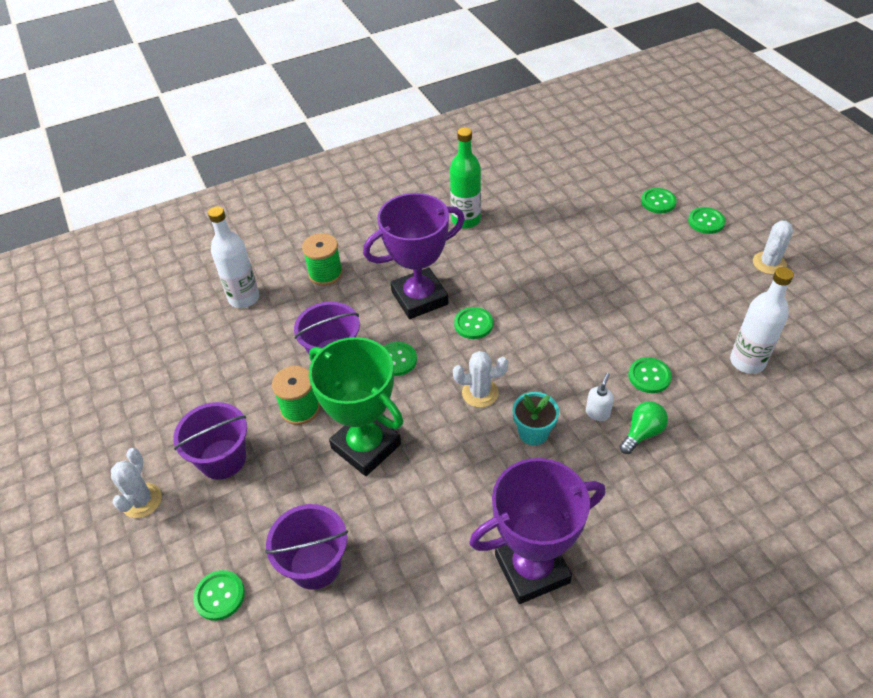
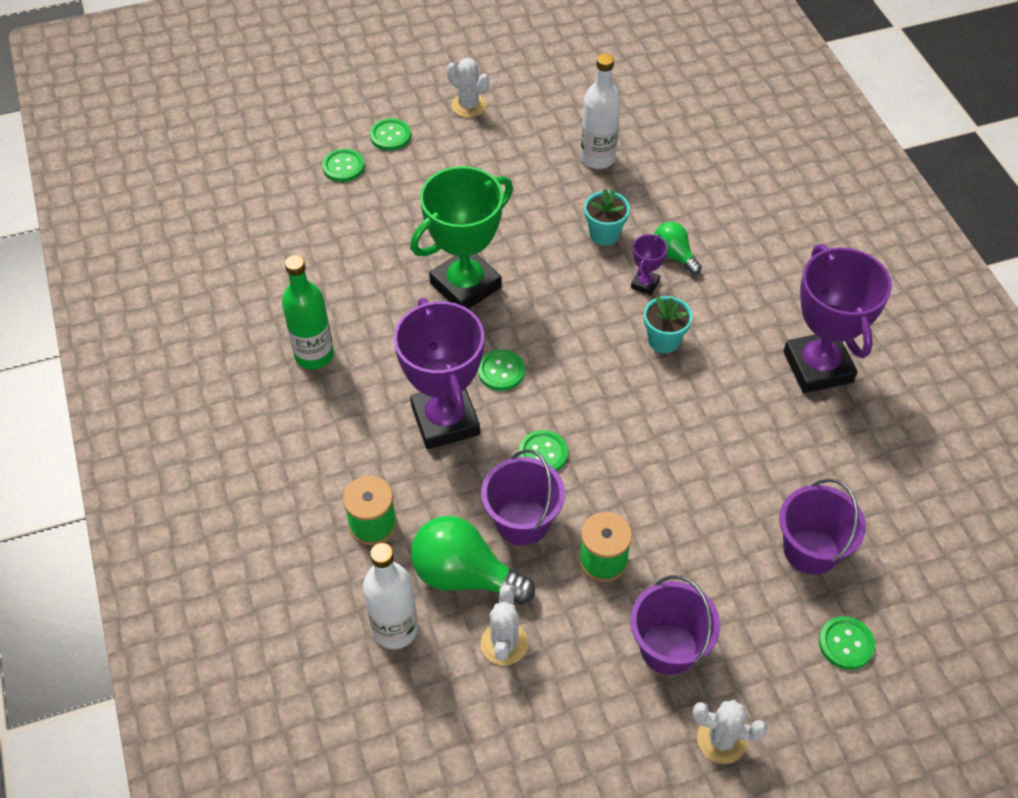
camera: 85 degrees left, 5 degrees up
green trophy [309,337,403,476] -> green trophy moved to [410,166,513,309]
white cactus [453,351,508,408] -> white cactus moved to [481,585,528,665]
white soap dispenser [586,373,614,421] -> purple trophy [631,234,667,295]
green button [628,357,672,393] -> turquoise flower pot [584,189,630,245]
none -> green light bulb [411,516,535,605]

